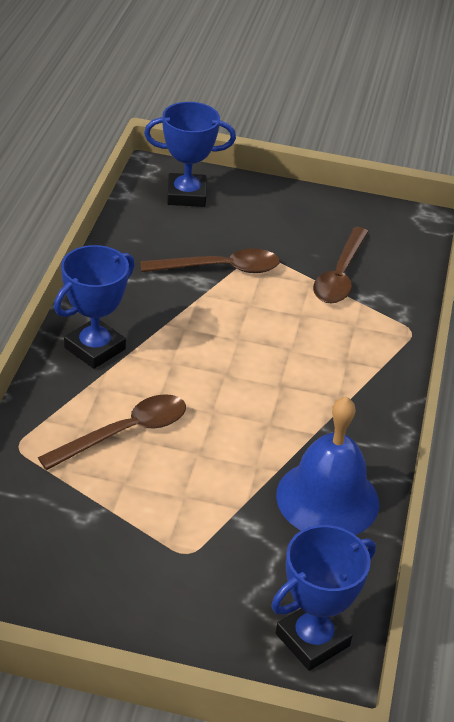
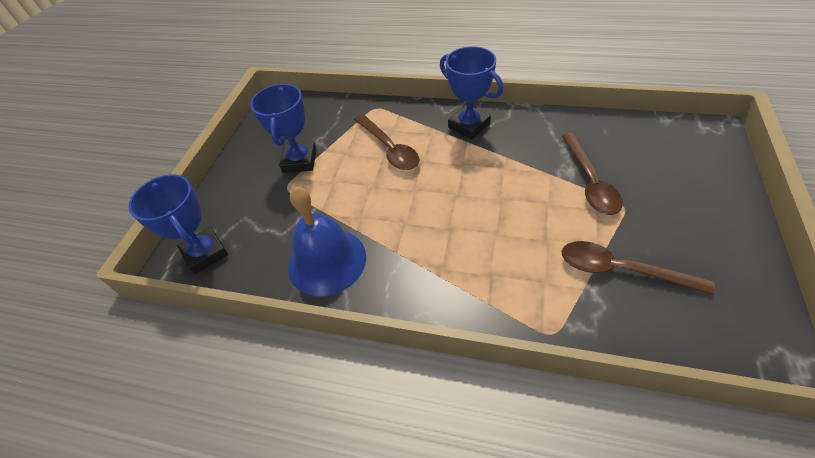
camera: 100 degrees right, 10 degrees up
blue trophy [144,102,236,207] -> blue trophy moved to [250,84,317,173]

